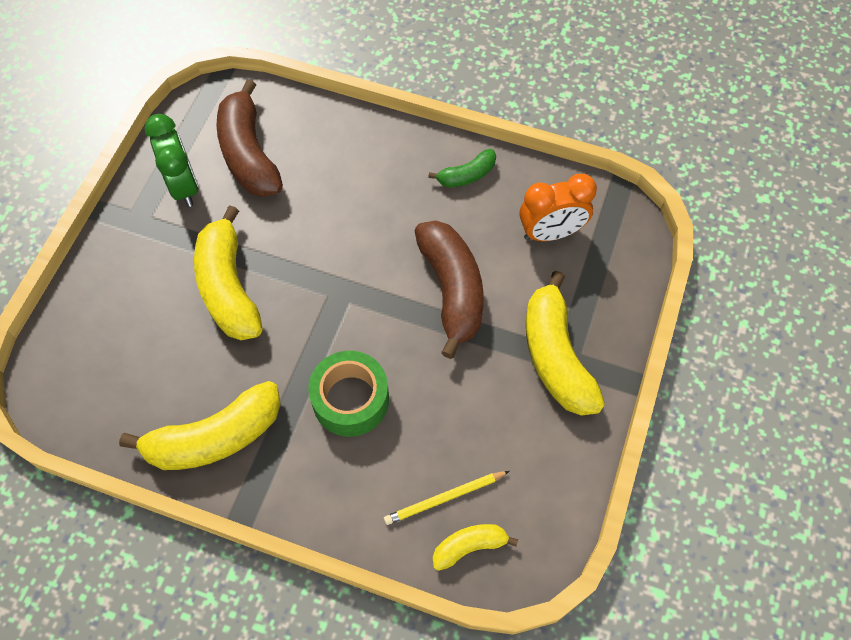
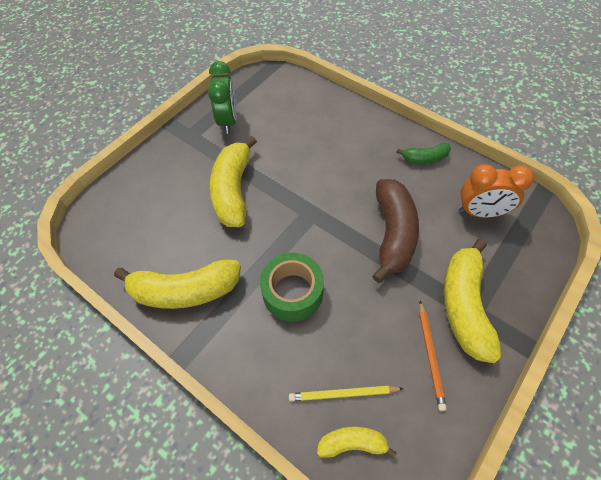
camera: 20 degrees right, 5 degrees down
brown banana [216,79,283,197] -> none
none -> orange pencil [419,301,447,411]

